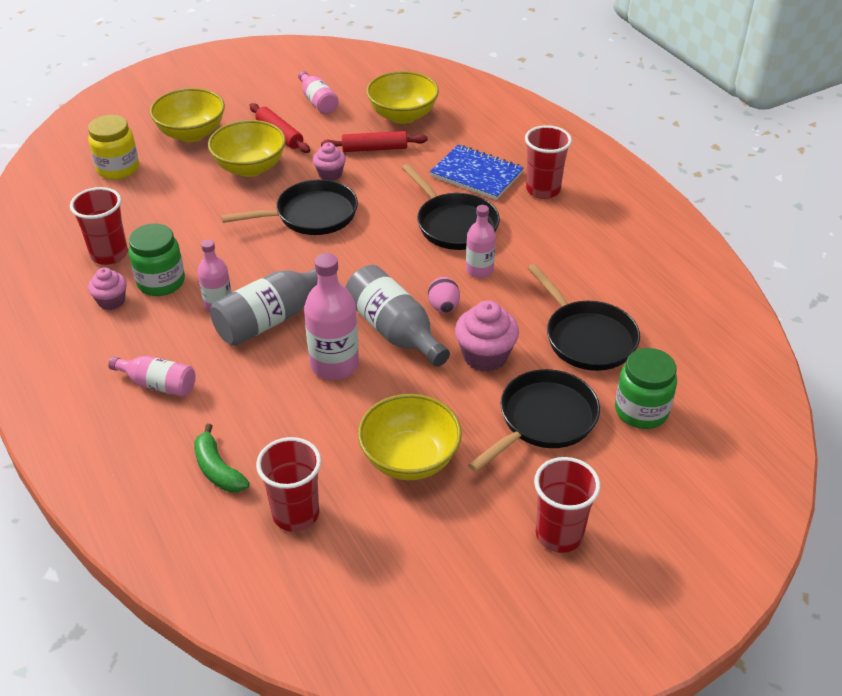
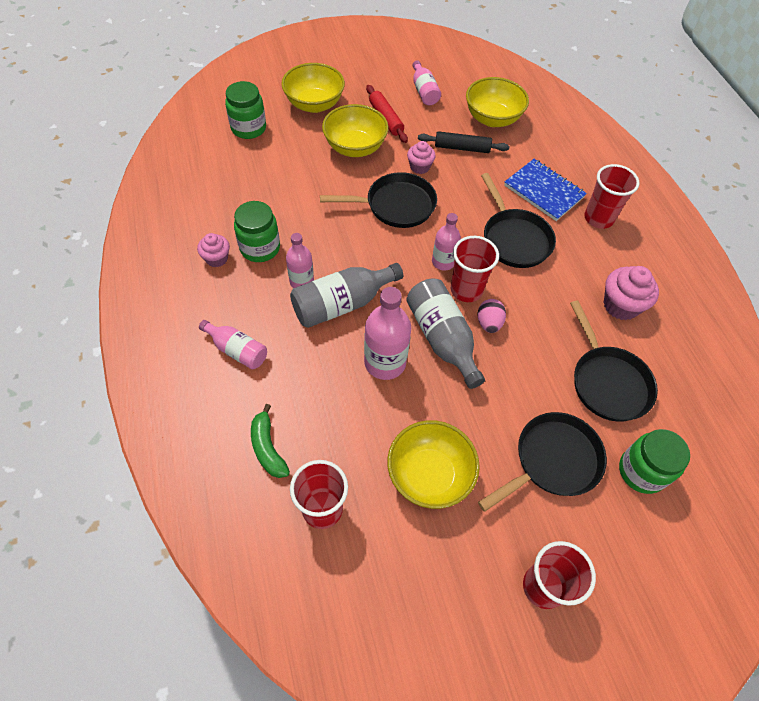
camera: 10 degrees right, 15 degrees up
red cup [70,187,128,265] -> red cup moved to [451,236,499,302]
yellow jar [88,115,139,180] -> green jar [225,81,266,139]
red rolling pin [321,131,428,152] -> black rolling pin [418,131,509,153]
pink cupcake [455,300,519,372] -> pink cupcake moved to [604,266,659,320]
pink bottle [466,205,496,278] -> pink bottle moved to [432,213,461,270]

